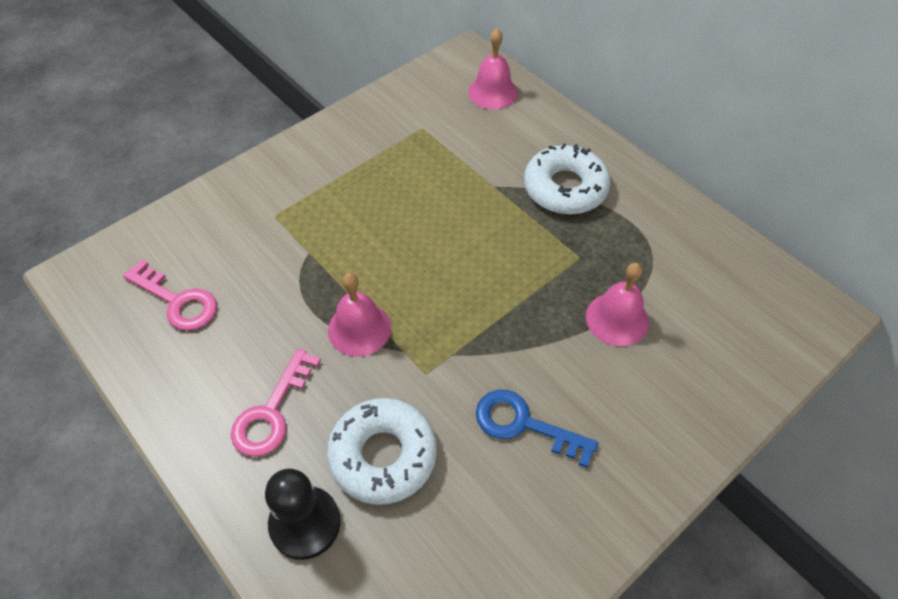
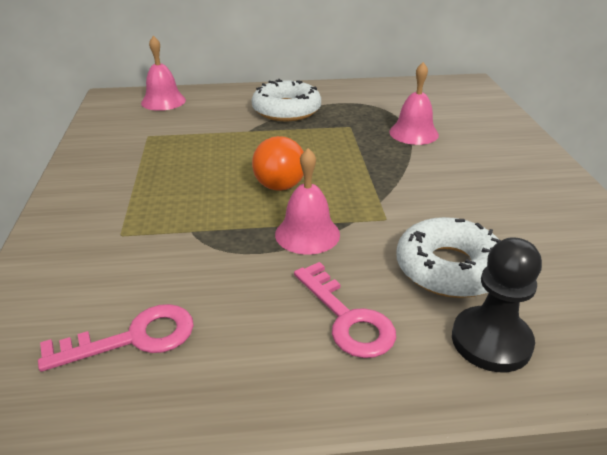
camera: 55 degrees left, 20 degrees down
blue key [476,390,598,468] -> none
none -> orange light bulb [252,136,304,191]

